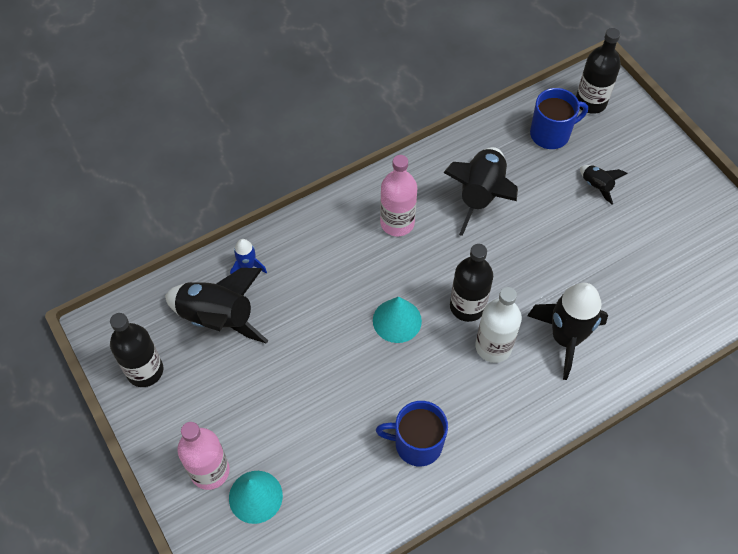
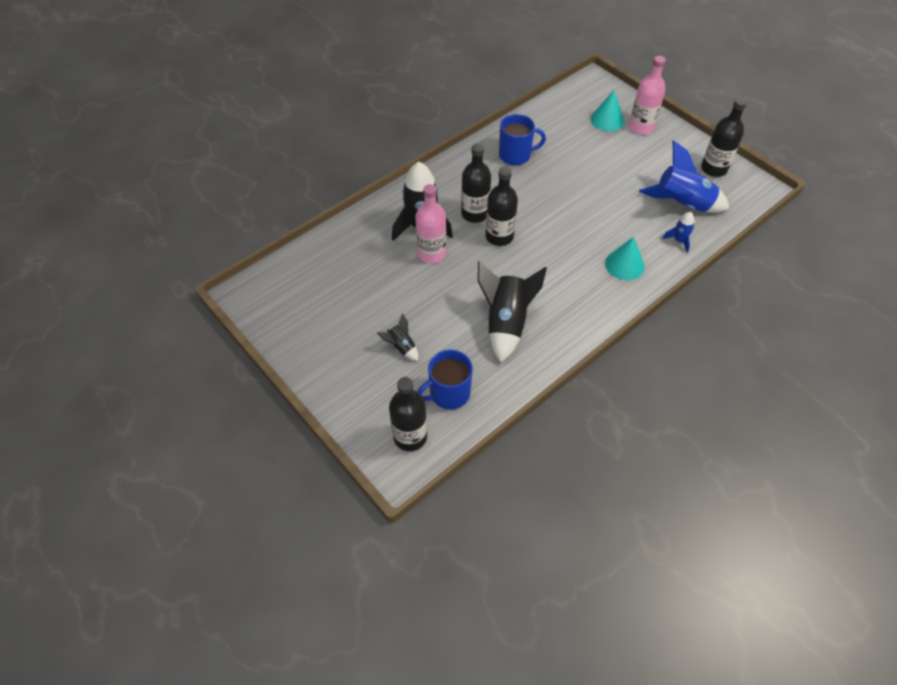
camera: 170 degrees right, 5 degrees down
black rocket [165,268,268,344] -> blue rocket [639,141,729,213]
turquoise cone [373,297,422,343] -> turquoise cone moved to [605,237,645,280]
pink bottle [380,155,417,236] -> pink bottle moved to [415,184,446,263]
white bottle [475,287,522,363] -> black bottle [461,143,491,223]

